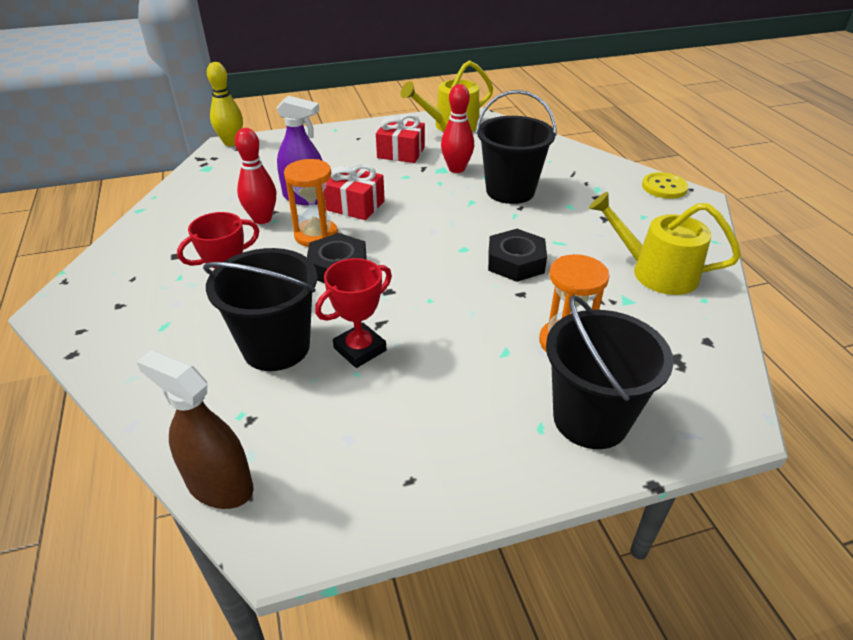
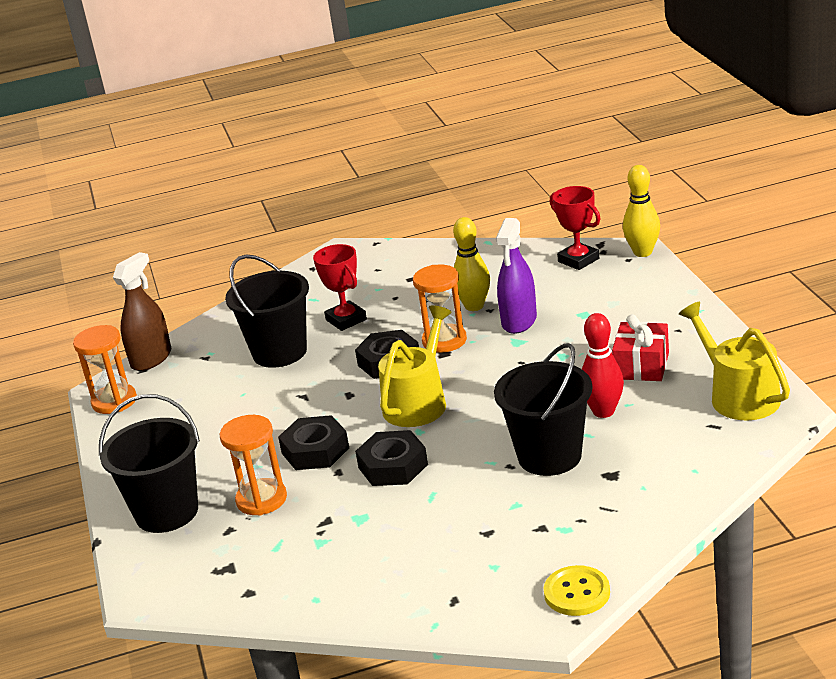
camera: 95 degrees right, 10 degrees down
red bowling pin [235,128,276,224] -> yellow bowling pin [453,217,490,311]
red trophy [315,258,392,368] -> red trophy moved to [550,186,601,270]
red gift [324,164,385,220] -> none
yellow watering can [589,192,741,295] -> yellow watering can moved to [378,305,452,427]
none -> orange hourglass [73,325,137,414]
none -> black nut [278,415,349,470]

